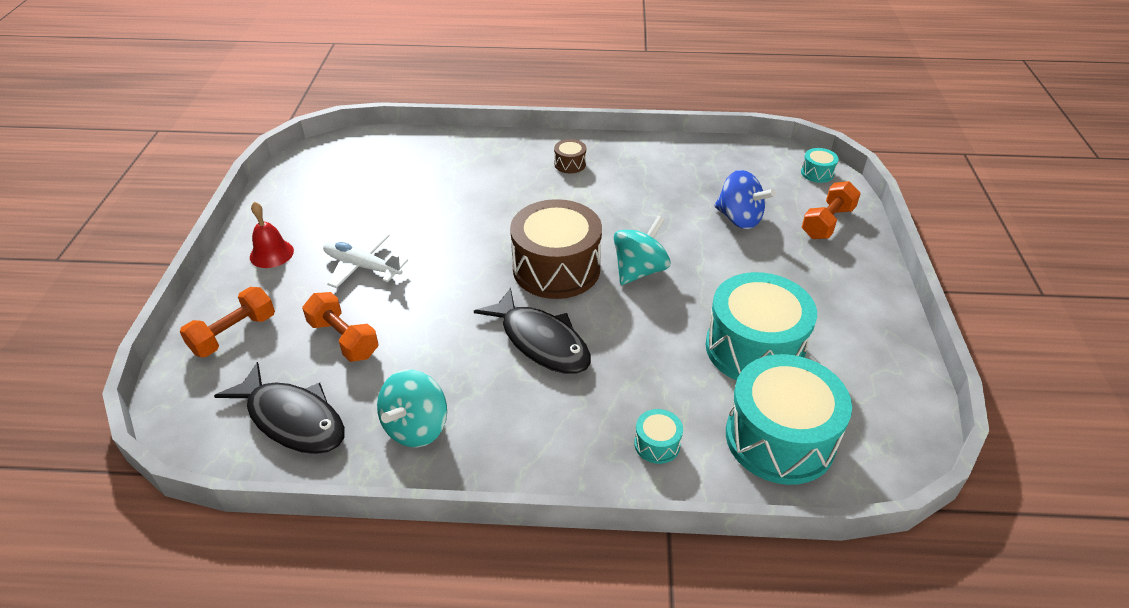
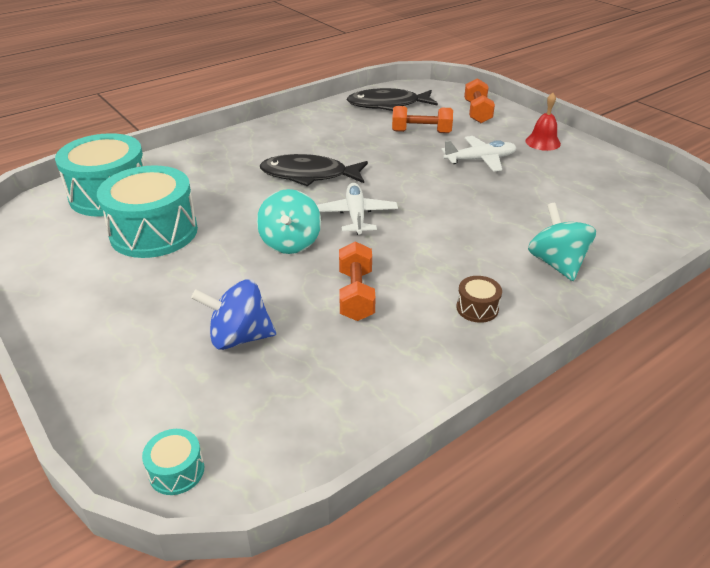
camera: 140 degrees right, 5 degrees down
turquoise spinning top [377,370,447,447] -> turquoise spinning top moved to [528,203,596,281]
brown drum [510,199,602,299] -> white plane [317,183,398,235]
turquoise drum [634,409,683,464] -> none
orange dumbbell [802,181,861,239] -> orange dumbbell moved to [339,241,376,321]

